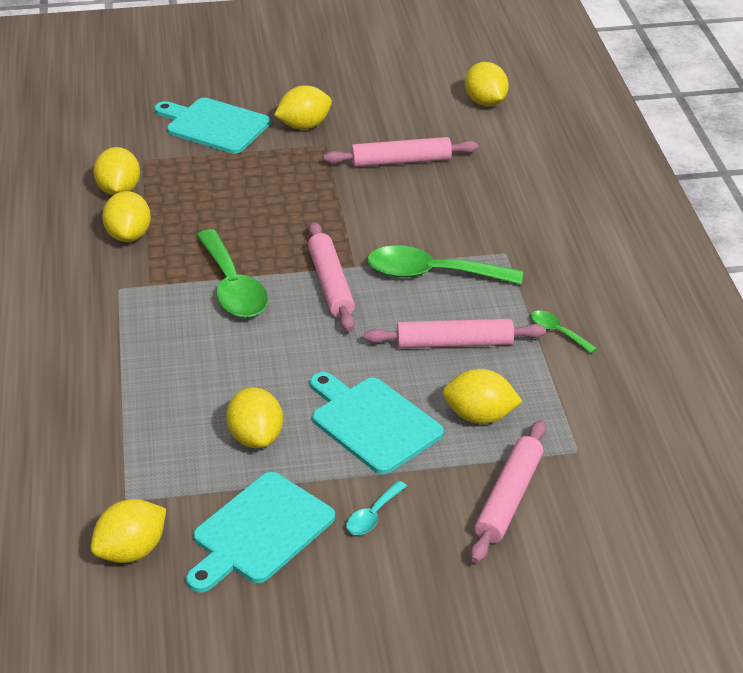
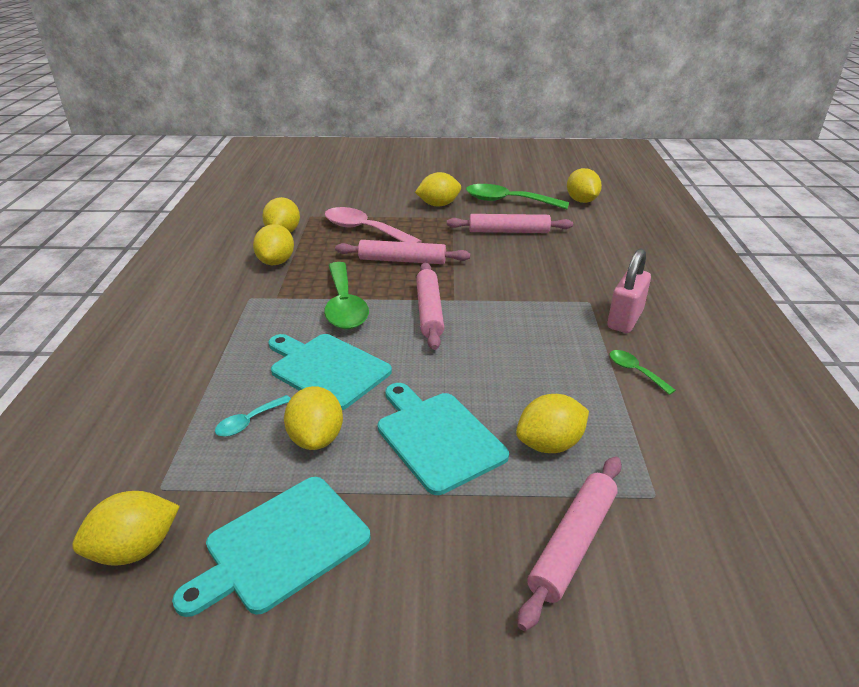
camera: 10 degrees right, 5 degrees down
turquoise cutting board [154,98,271,154] -> turquoise cutting board moved to [268,334,392,410]
turquoise spoon [346,480,407,535] -> turquoise spoon moved to [215,395,291,437]
pink rolling pin [364,319,546,348] -> pink rolling pin moved to [335,240,470,264]
green spoon [367,245,523,285] -> green spoon moved to [466,184,569,209]
yellow lemon [443,369,522,424] -> yellow lemon turned 45 degrees counterclockwise [516,394,589,453]
none -> pink spoon [325,207,422,243]
none -> pink padlock [607,248,651,333]

